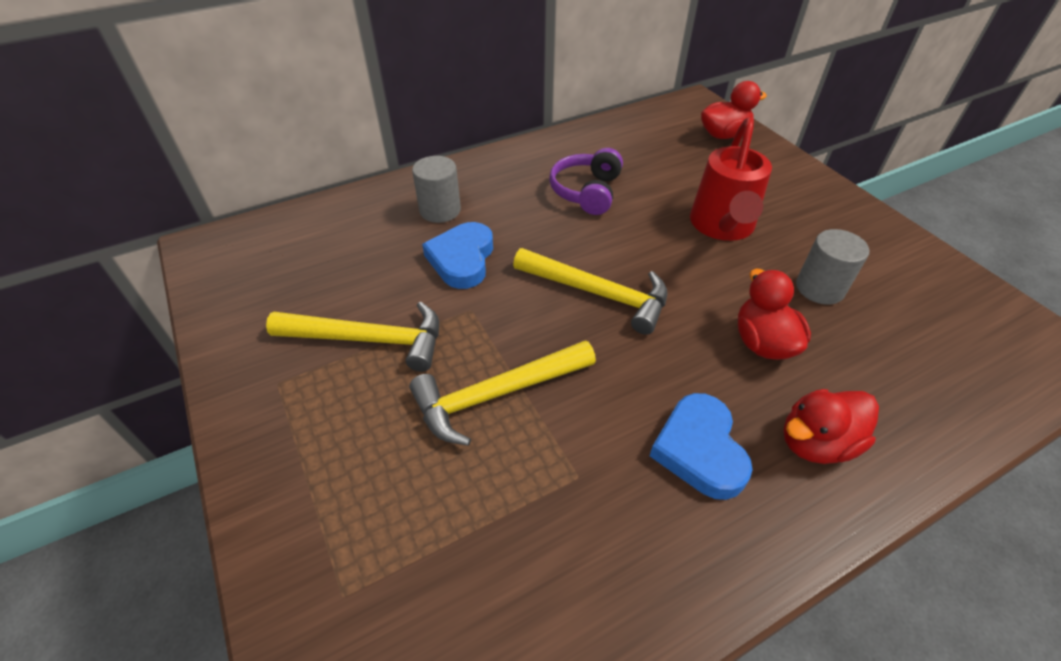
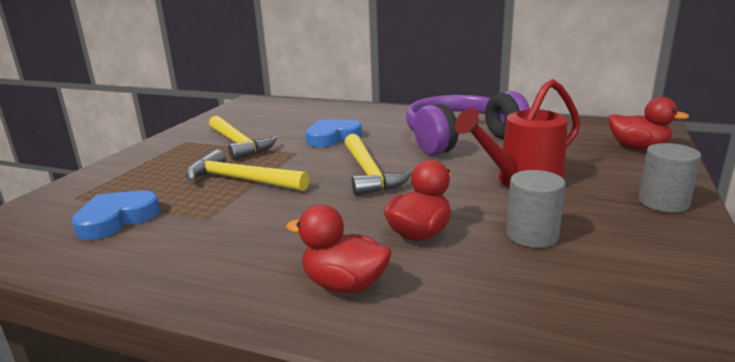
camera: 50 degrees right, 25 degrees down
grey cylinder [412,156,461,223] -> grey cylinder moved to [638,143,701,213]
purple headphones [549,148,623,215] -> purple headphones [406,91,530,155], size x1.72
blue heart [650,393,753,500] -> blue heart moved to [71,191,160,240]

